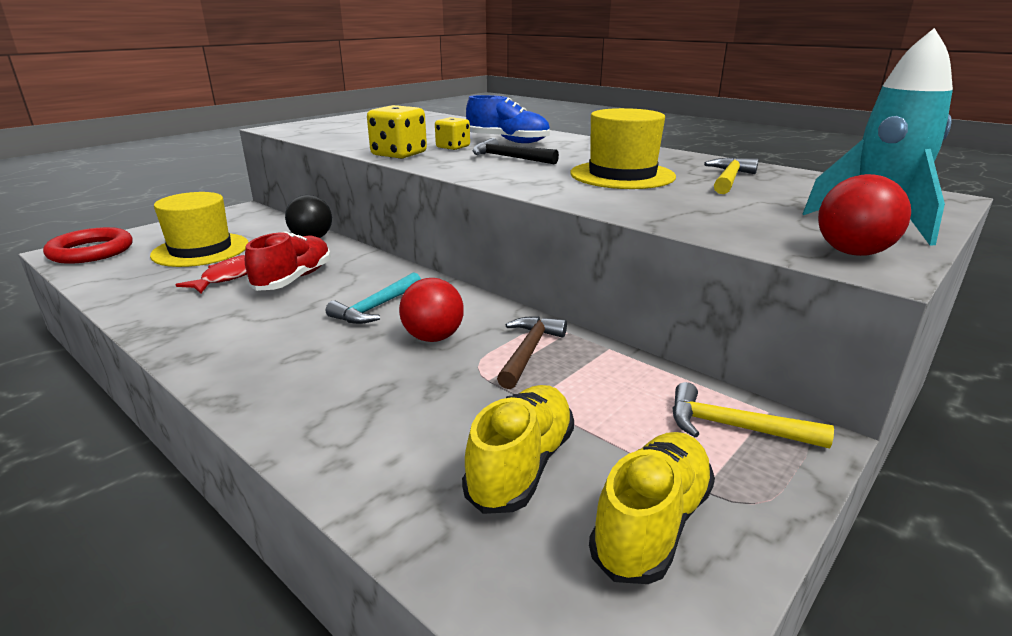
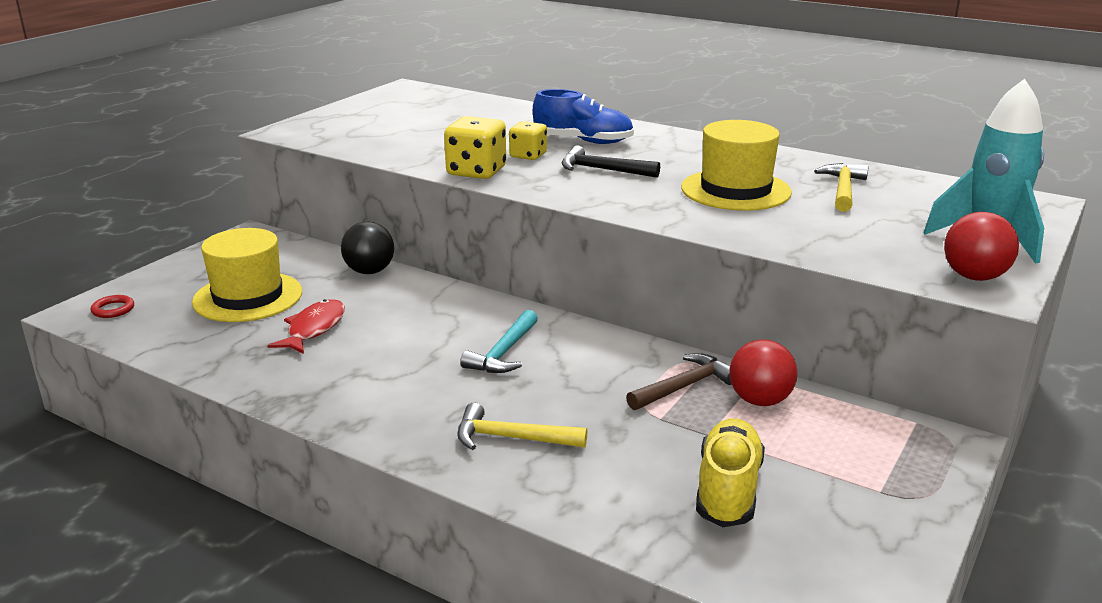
camera: 10 degrees left, 0 degrees up
red ring [43,227,133,264] -> red ring [91,295,134,318], size x0.45
red shoe [245,231,331,291] -> none
red ball [399,278,464,342] -> red ball moved to [729,339,797,406]
brown hammer [497,316,567,389] -> brown hammer turned 45 degrees clockwise [626,353,732,410]
yellow shoe [589,432,715,584] -> none
yellow hammer [672,382,834,448] -> yellow hammer moved to [457,403,587,450]

